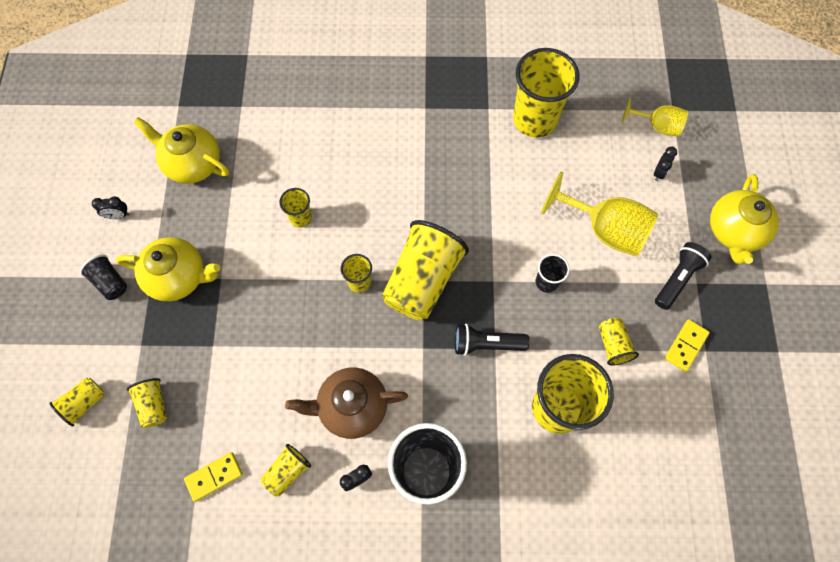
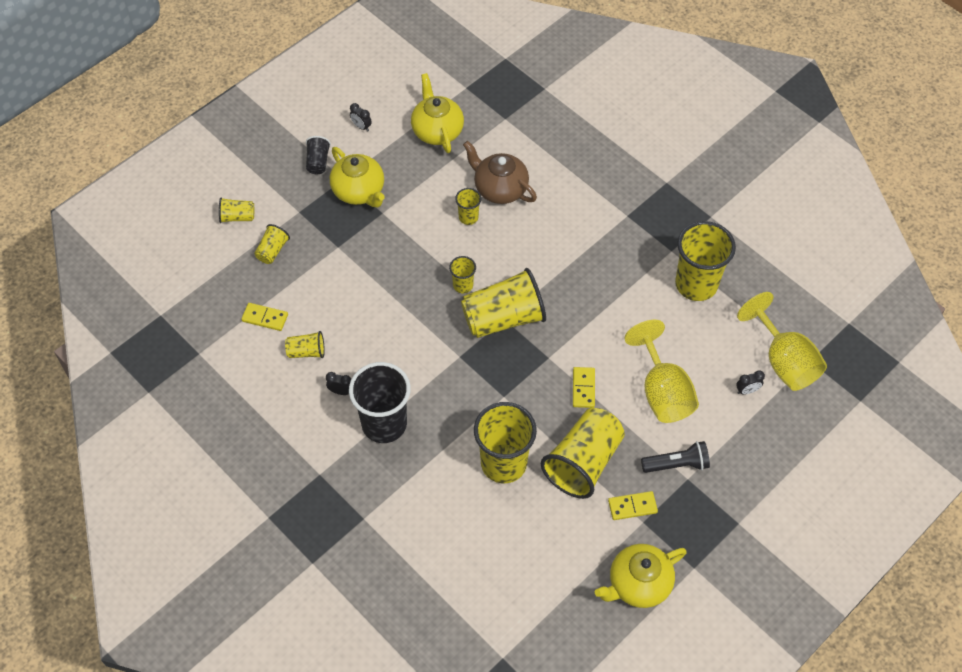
camera: 45 degrees right, 10 degrees down
brown teapot [285,368,408,439] -> brown teapot moved to [463,141,537,204]
black flashlight [455,324,530,356] -> none
black cup [536,254,570,293] -> yellow domino [573,367,595,408]
yellow cup [599,318,639,366] -> yellow cup [541,408,625,499], size x2.10
yellow goblet [622,97,688,137] -> yellow goblet [737,292,827,391], size x1.67
yellow teapot [710,174,779,264] -> yellow teapot moved to [595,544,687,608]

